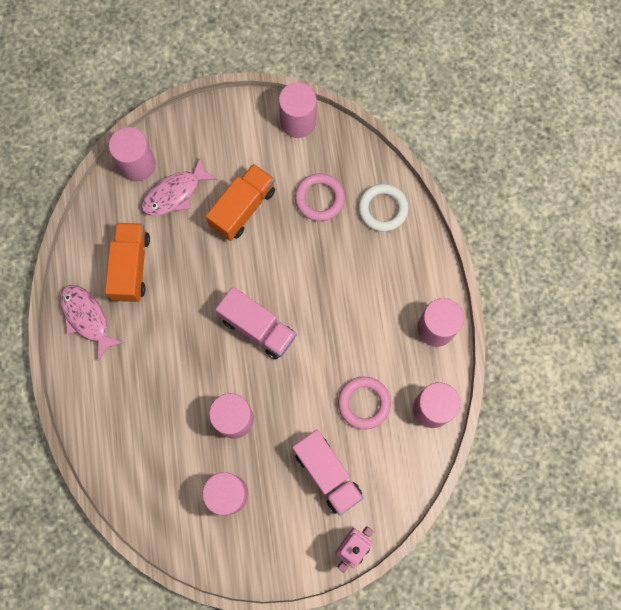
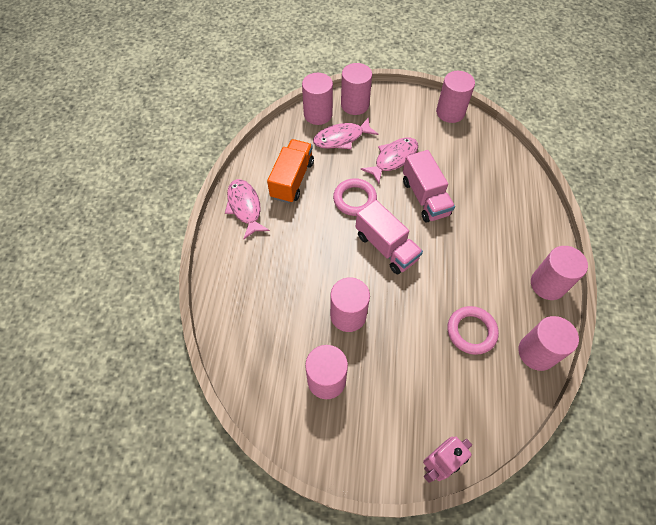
camera: 15 degrees right, 15 degrees down
orange truck [206,164,275,241] -> pink fish [361,137,418,184]
pink truck [292,430,363,516] -> pink truck moved to [403,150,455,223]
pink ring [295,173,345,221] -> pink ring moved to [333,178,377,216]
white ring [358,184,409,232] -> none
none -> pink cylinder [341,63,372,115]

